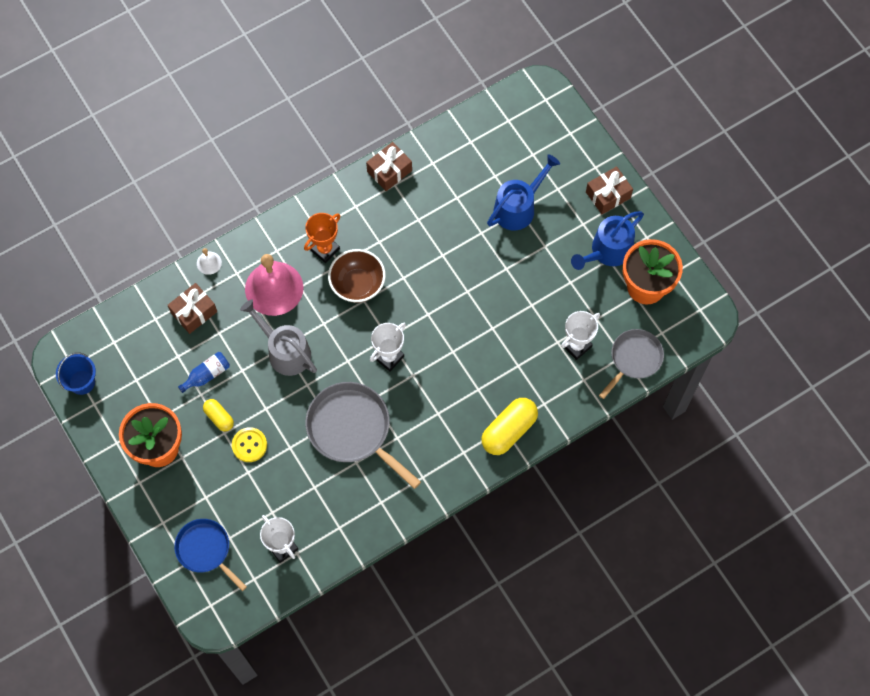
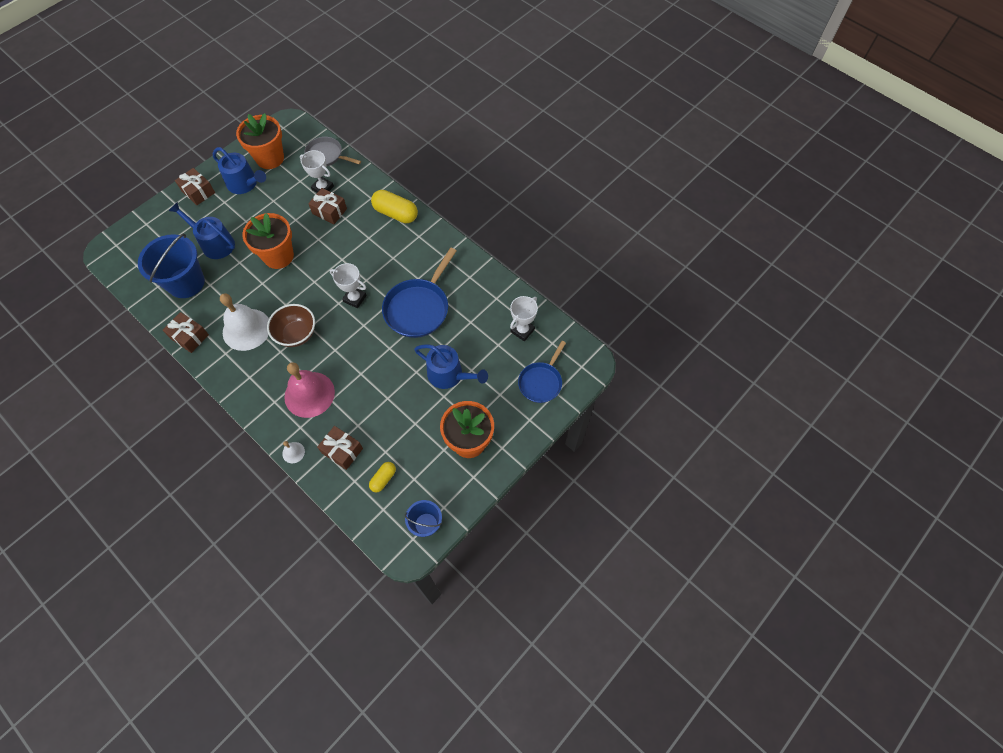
camera: 105 degrees left, 5 degrees down
blue bottle [178,352,230,393] -> none
yellow capsule [203,399,234,431] -> yellow capsule moved to [369,462,396,492]
yellow button [232,427,267,462] -> blue watering can [414,344,488,389]
grey watering can [240,300,317,376] -> none
orange trophy [304,213,340,263] -> none
grey pan [306,382,421,489] -> blue pan [382,248,456,338]
none -> blue bucket [138,233,205,298]
none -> white bell [220,293,269,351]
none -> orange flower pot [242,213,294,269]
none -> brown gift [308,188,347,224]

